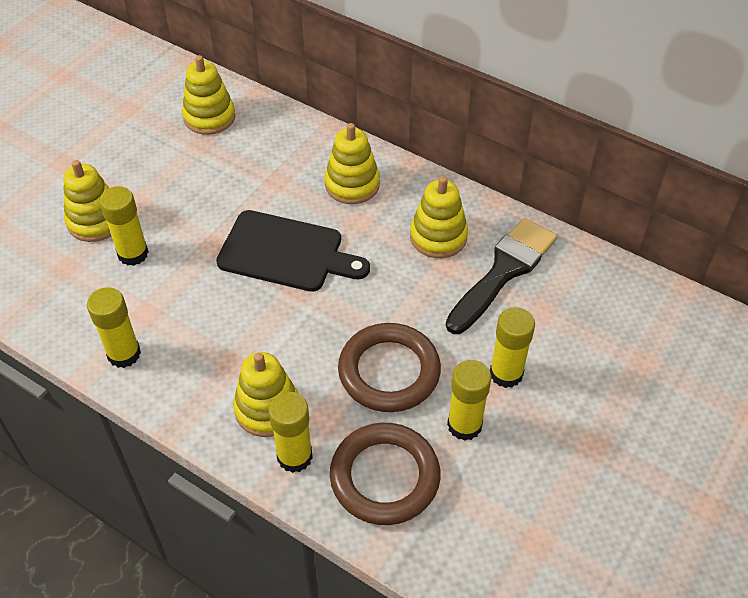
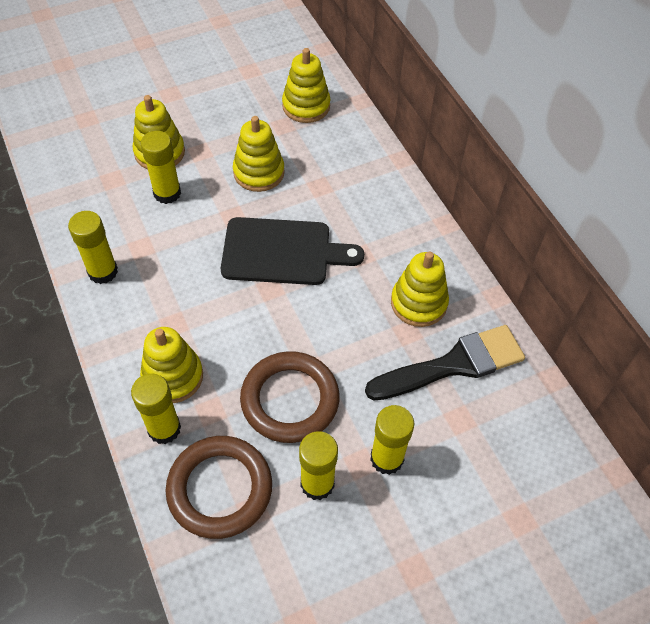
camera: 30 degrees right, 5 degrees up
black cutting board [216,210,370,292] -> black cutting board turned 45 degrees counterclockwise [221,217,364,285]
yellow stacking toy [325,123,380,204] -> yellow stacking toy moved to [233,116,285,192]

